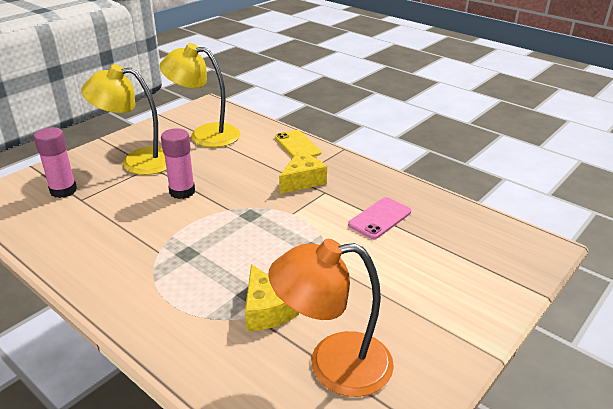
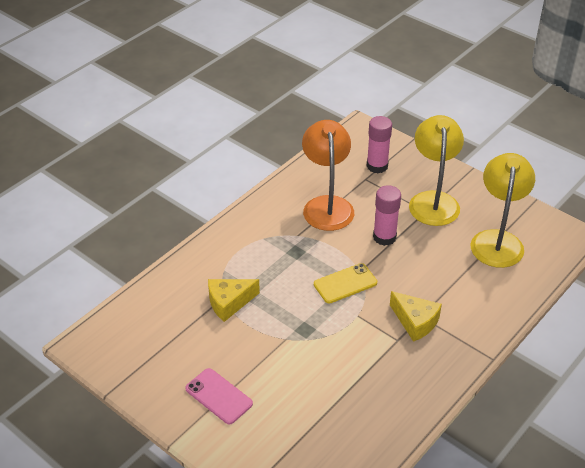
camera: 90 degrees right, 10 degrees up
orange lamp [268,239,394,397] -> orange lamp moved to [302,120,354,231]
yellow phone [275,130,321,157] -> yellow phone moved to [314,263,377,303]
pink phone [348,197,411,239] -> pink phone moved to [185,368,253,424]

